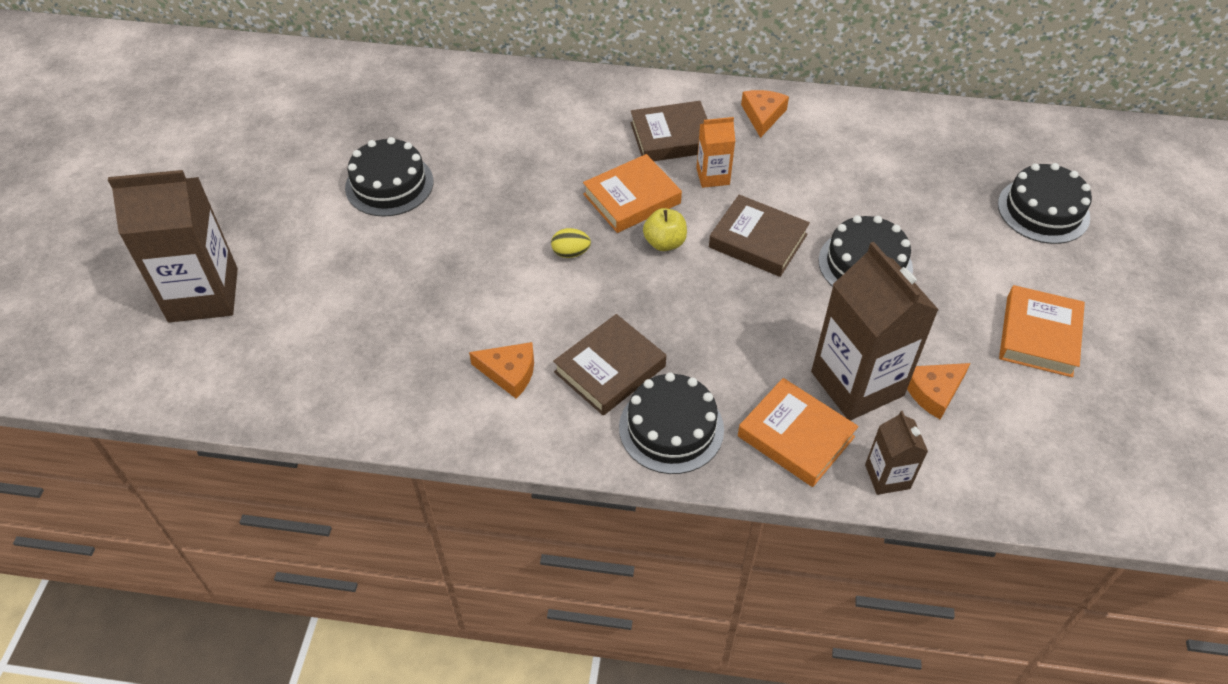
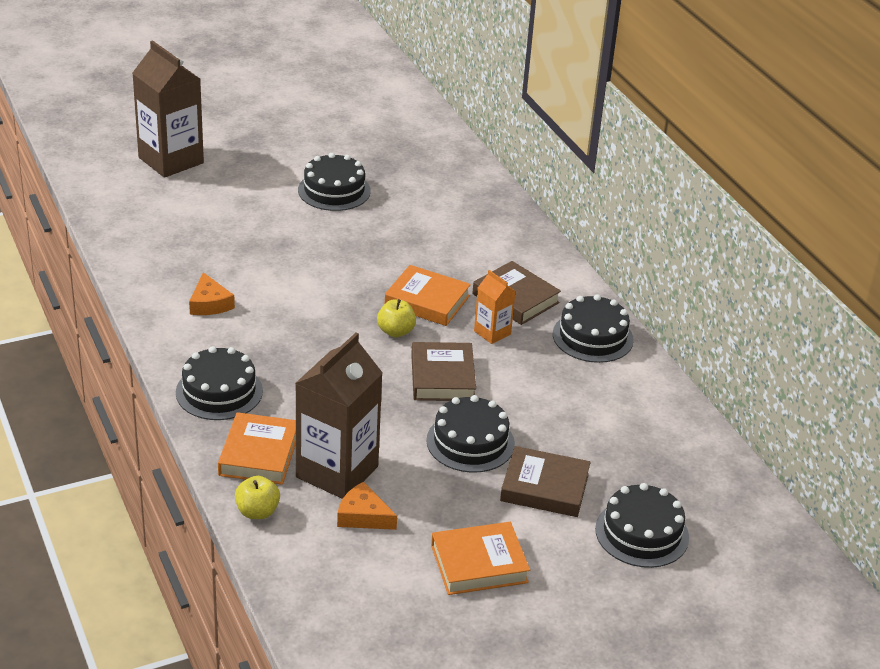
camera: 55 degrees right, 15 degrees down
yellow egg [551,228,591,258] -> none
brown book [553,314,666,416] -> brown book moved to [500,446,591,517]
orange cheese [741,90,789,138] -> black cake [553,294,634,363]
brown carton [865,411,928,495] -> yellow apple [235,476,280,519]

